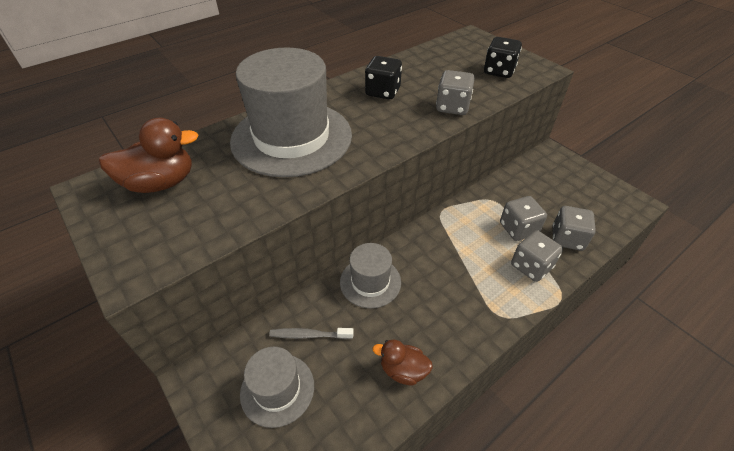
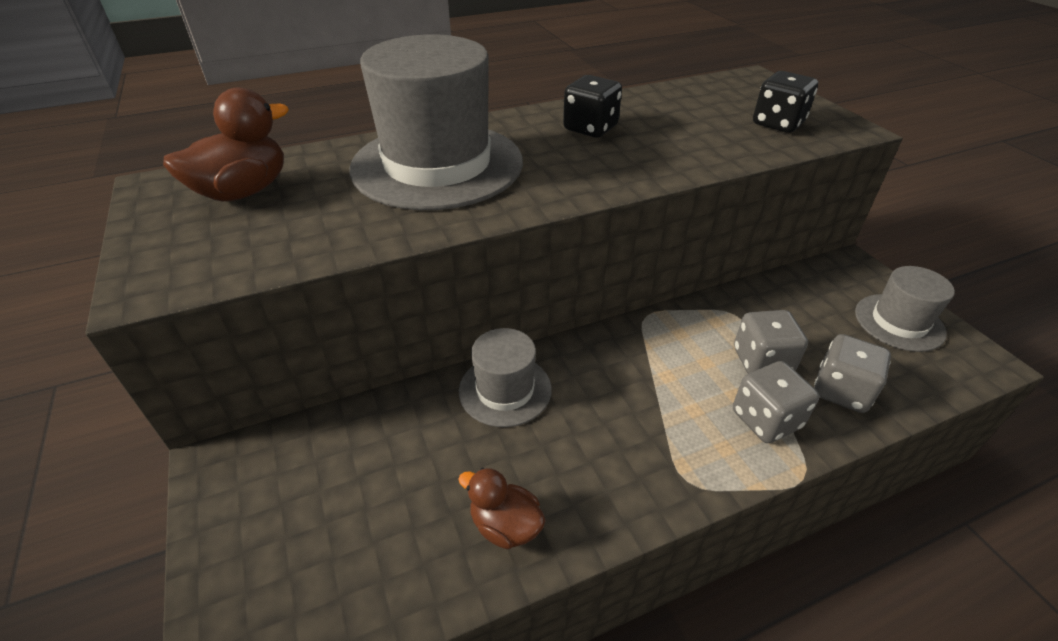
camera: 15 degrees right, 5 degrees down
brown duck [99,118,199,193] -> brown duck turned 45 degrees counterclockwise [163,88,289,201]
grey hat [240,346,314,428] -> grey hat moved to [855,266,955,352]
grey toothbrush [269,328,354,339] -> none
grey dice [436,70,475,115] -> none

